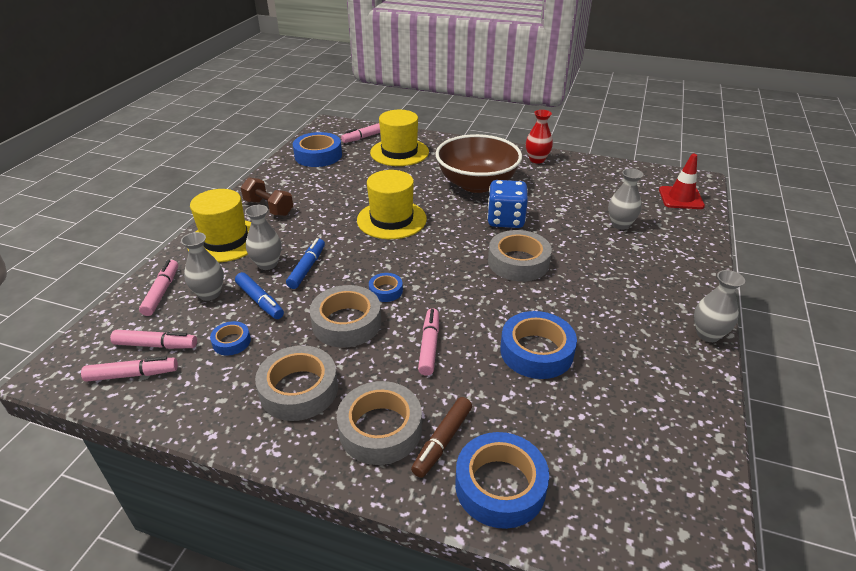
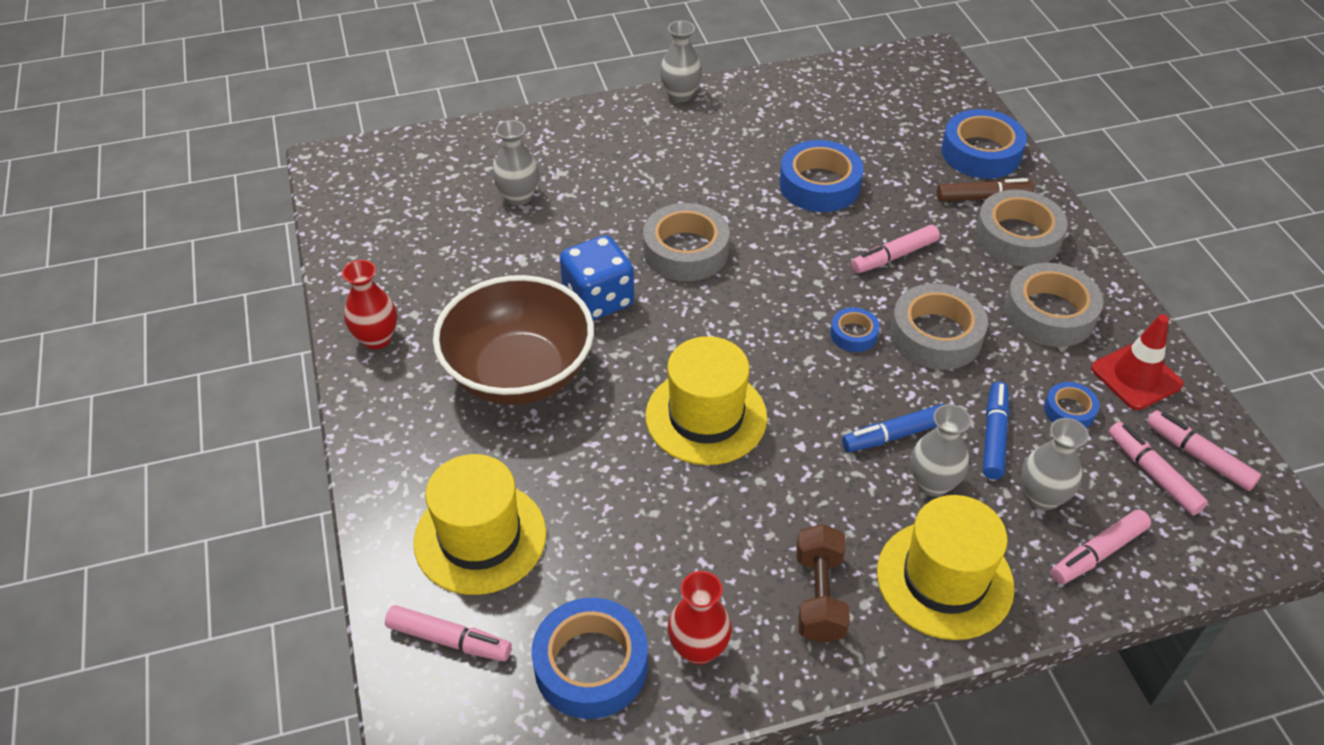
camera: 125 degrees left, 10 degrees up
red traffic cone [659,154,705,209] -> red traffic cone moved to [1091,314,1184,410]
none -> red vase [668,571,732,665]

